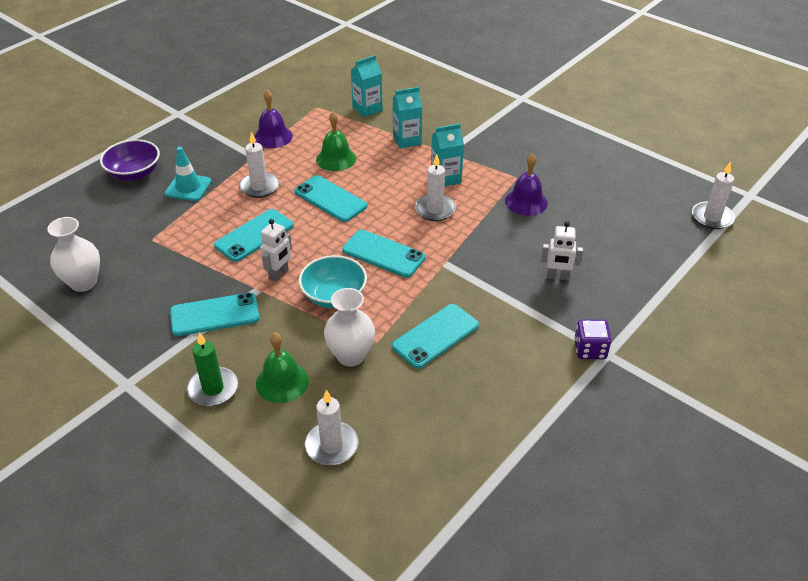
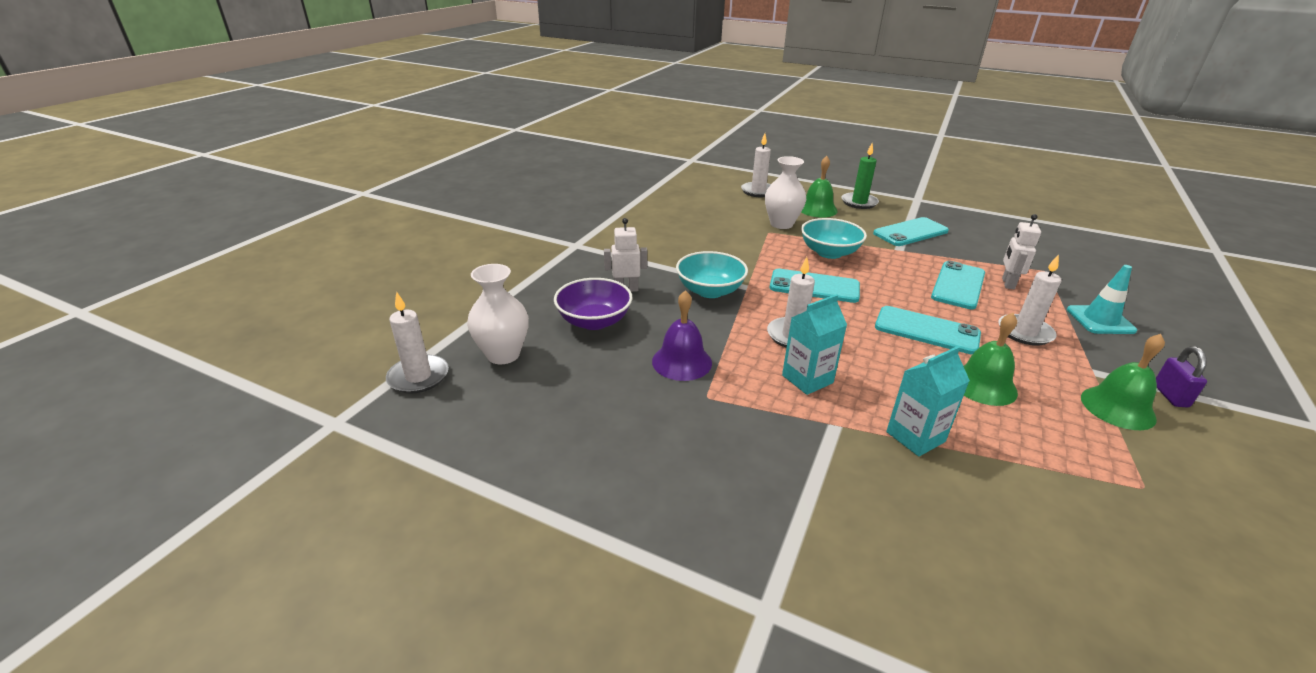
camera: 165 degrees right, 10 degrees down
white vase [47,217,100,292] -> white vase moved to [467,264,529,364]
purple bowl [100,139,160,181] -> purple bowl moved to [554,278,632,330]
purple bell [254,90,293,148] -> green bell [1081,334,1165,430]
white robot [260,219,292,282] -> white robot moved to [1002,214,1041,289]
turquoise carton [351,55,382,117] -> none
turquoise phone [392,304,479,369] -> none
purple dice [574,319,612,359] -> none
none -> turquoise bowl [676,251,748,298]
none -> purple padlock [1156,346,1207,407]

